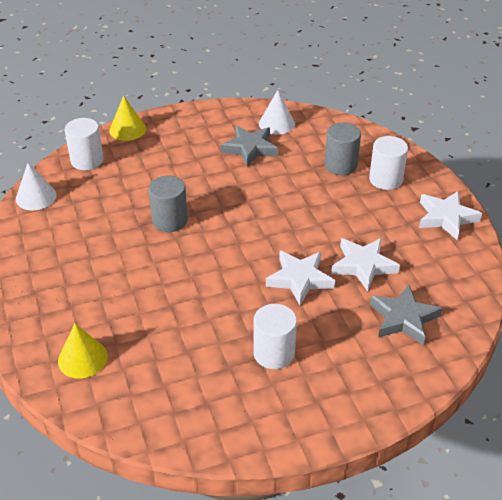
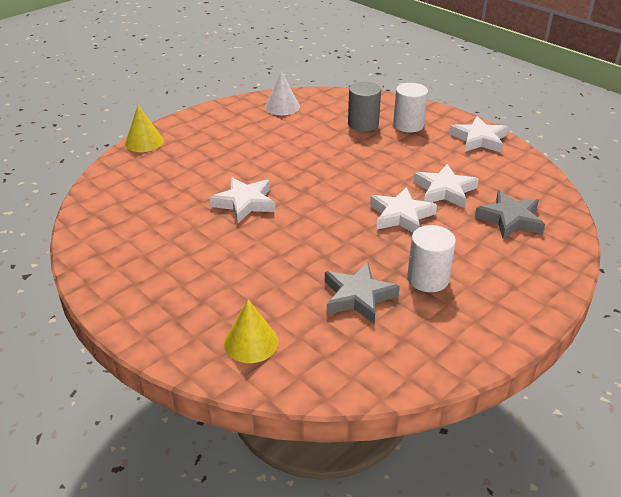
camera: 25 degrees left, 5 degrees down
white cone [16,162,57,210] -> none
white cylinder [65,118,103,170] -> none
grey cylinder [149,176,188,232] -> white star [210,177,275,223]
grey star [220,126,278,167] -> grey star moved to [325,262,400,323]

